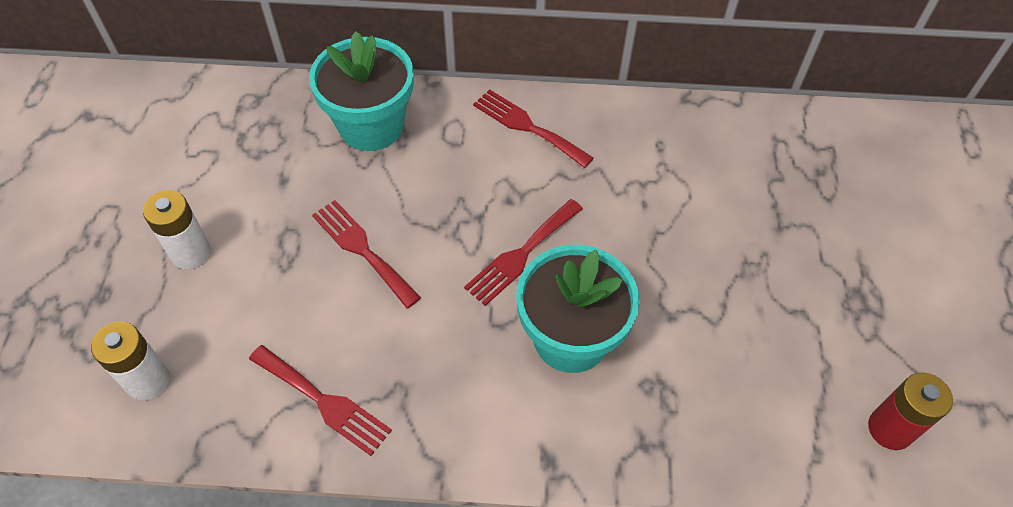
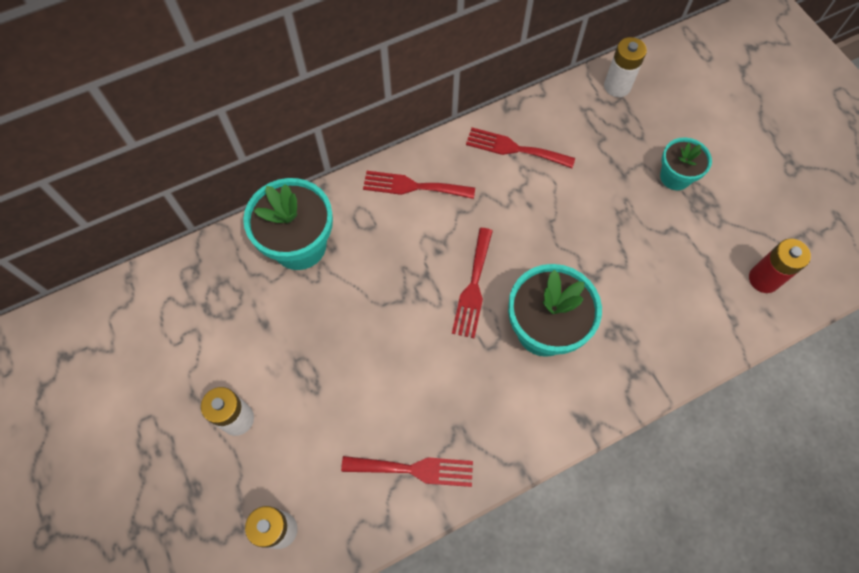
camera: 30 degrees left, 10 degrees up
red fork [312,200,421,308] -> red fork moved to [466,128,575,168]
none -> white battery [604,37,647,97]
none -> turquoise flower pot [660,137,712,190]

